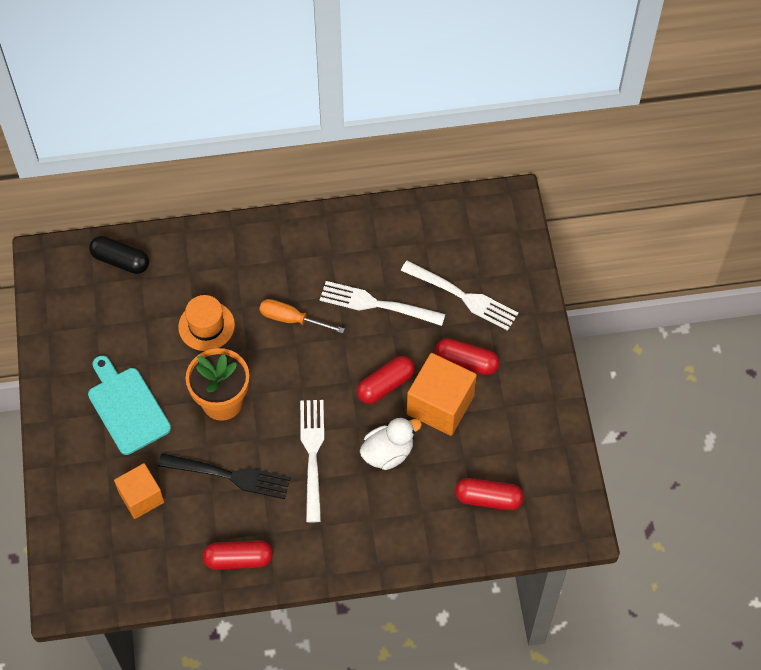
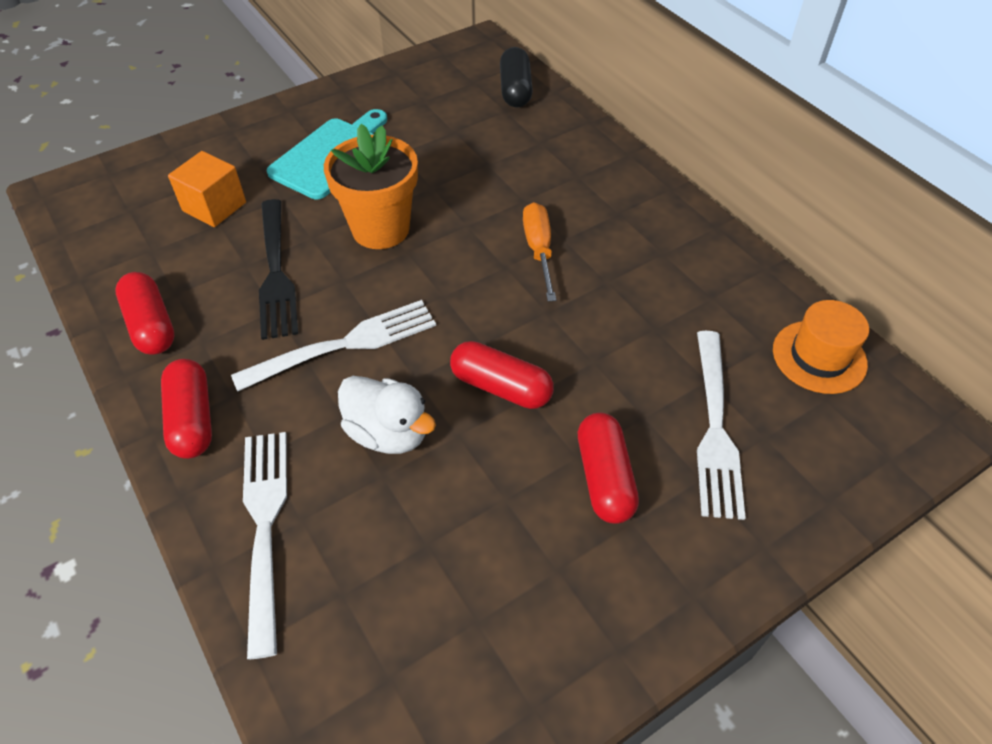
camera: 65 degrees right, 10 degrees down
orange hat [178,295,235,351] -> orange hat moved to [773,300,869,394]
white fork [320,281,445,326] -> white fork moved to [243,432,287,659]
orange cube [407,353,477,436] -> none
red capsule [455,478,524,510] -> red capsule moved to [161,359,212,459]

